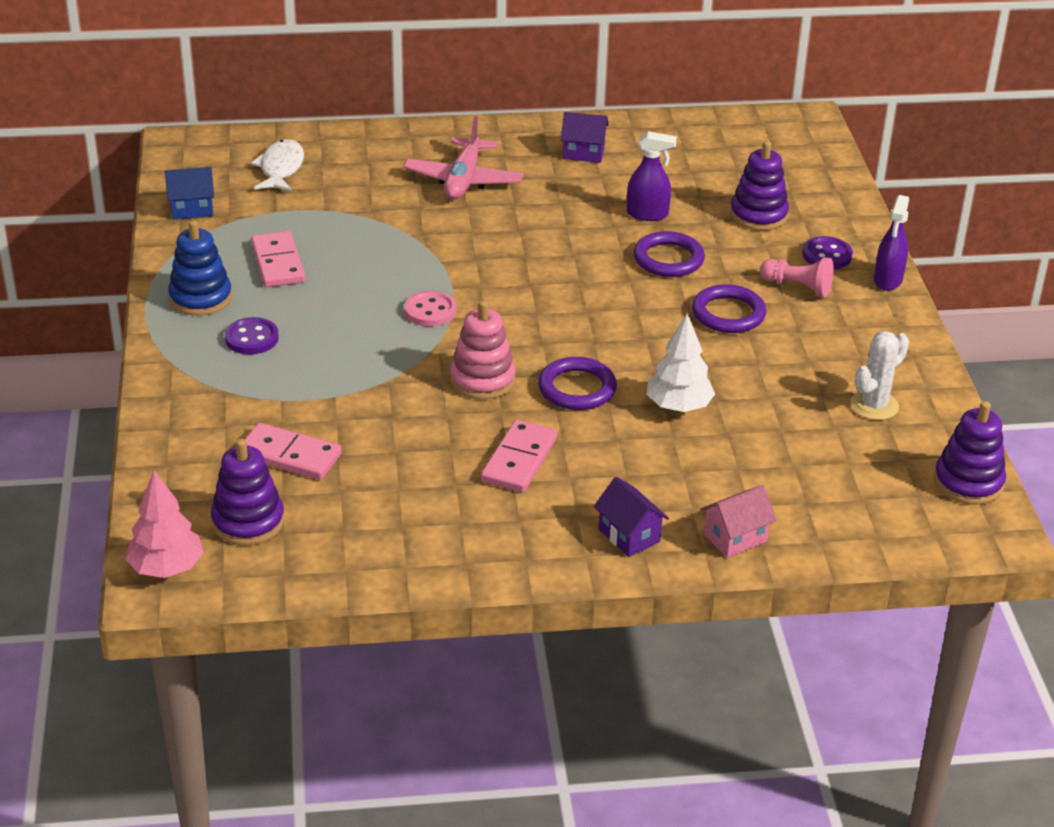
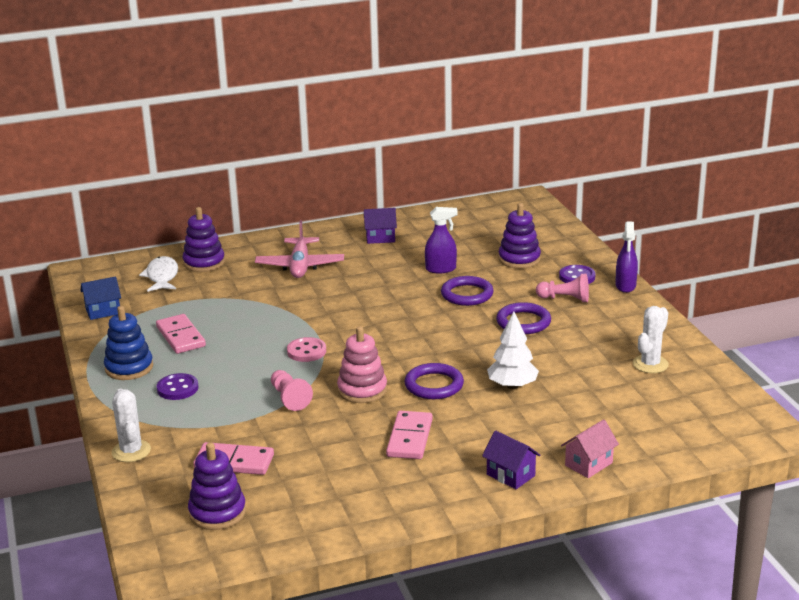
camera: 10 degrees left, 10 degrees down
pink tree [125,471,204,578] -> none
purple stacking toy [934,401,1006,505] -> purple stacking toy moved to [183,207,225,272]
none -> white cactus [112,388,151,462]
none -> pink pawn [271,370,313,411]

